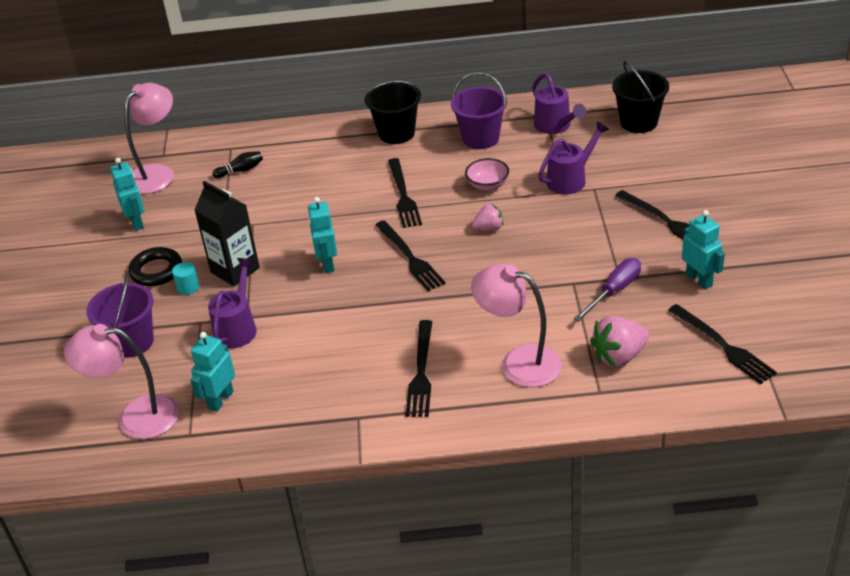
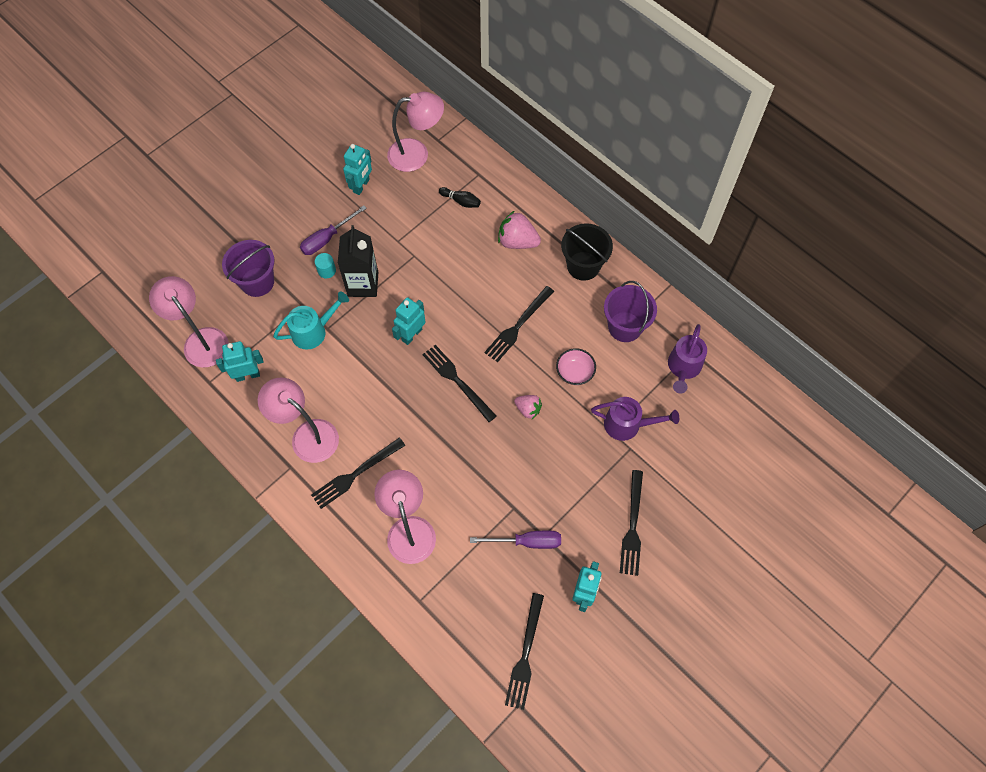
camera: 45 degrees right, 25 degrees up
black ring [128,247,182,286] -> purple screwdriver [300,205,367,255]
purple watering can [208,258,257,349] -> turquoise watering can [273,292,349,349]
black fork [375,220,446,291] -> black fork turned 120 degrees clockwise [422,345,497,422]
pink strawberry [590,316,649,367] -> pink strawberry moved to [498,210,541,249]
black bucket [612,61,669,133] -> none
none -> pink lamp [258,378,339,463]

